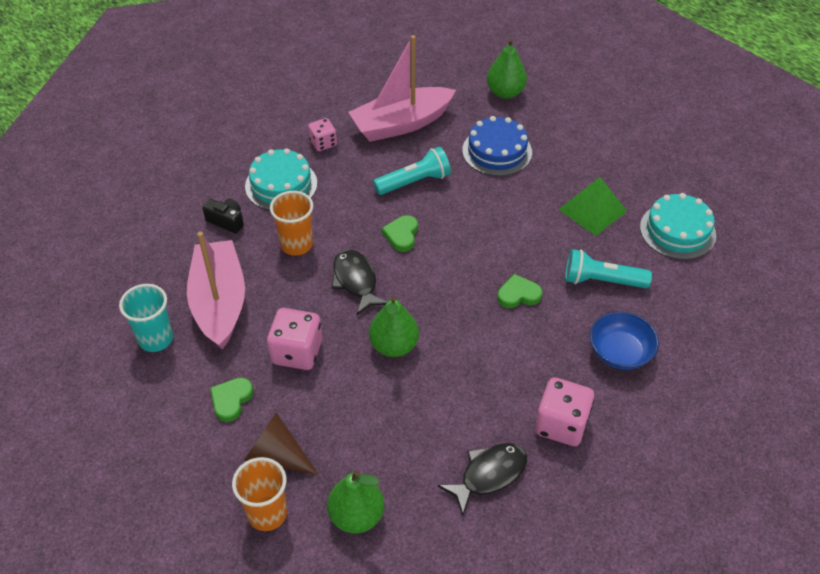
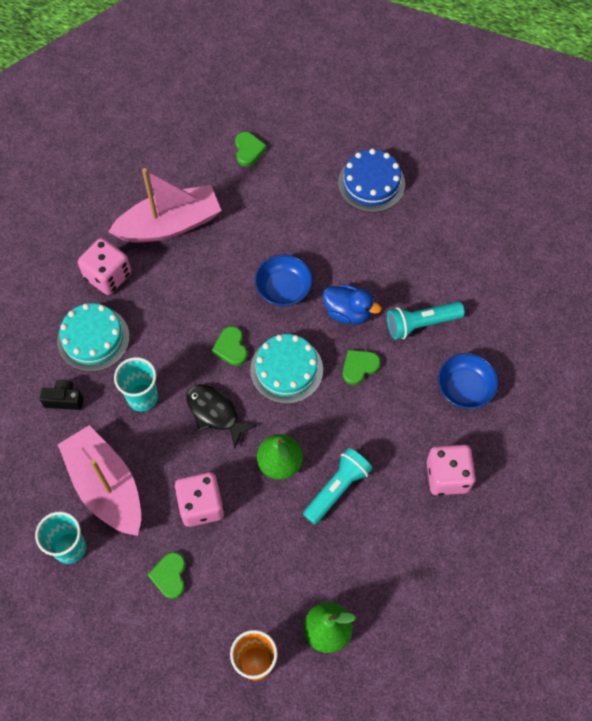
camera: 25 degrees left, 15 degrees up
brown cone [244,412,319,475] -> none
orange cup [270,191,313,256] -> turquoise cup [114,357,158,411]
pink dice [308,118,337,151] -> pink dice [78,238,131,295], size x1.64
pink boat [348,35,456,142] -> pink boat turned 150 degrees counterclockwise [108,168,222,243]
turquoise flashlight [373,147,451,195] -> turquoise flashlight moved to [303,448,373,524]
black fish [438,443,527,516] -> none
blue cake [462,116,532,176] -> blue cake moved to [338,149,405,212]
green pear [487,38,527,99] -> green heart [235,132,267,167]
green pyramid [558,177,627,236] -> none
turquoise cake [640,193,716,260] -> turquoise cake moved to [250,334,323,404]
none -> blue bowl [255,254,313,307]
none -> blue duck [323,284,381,324]

